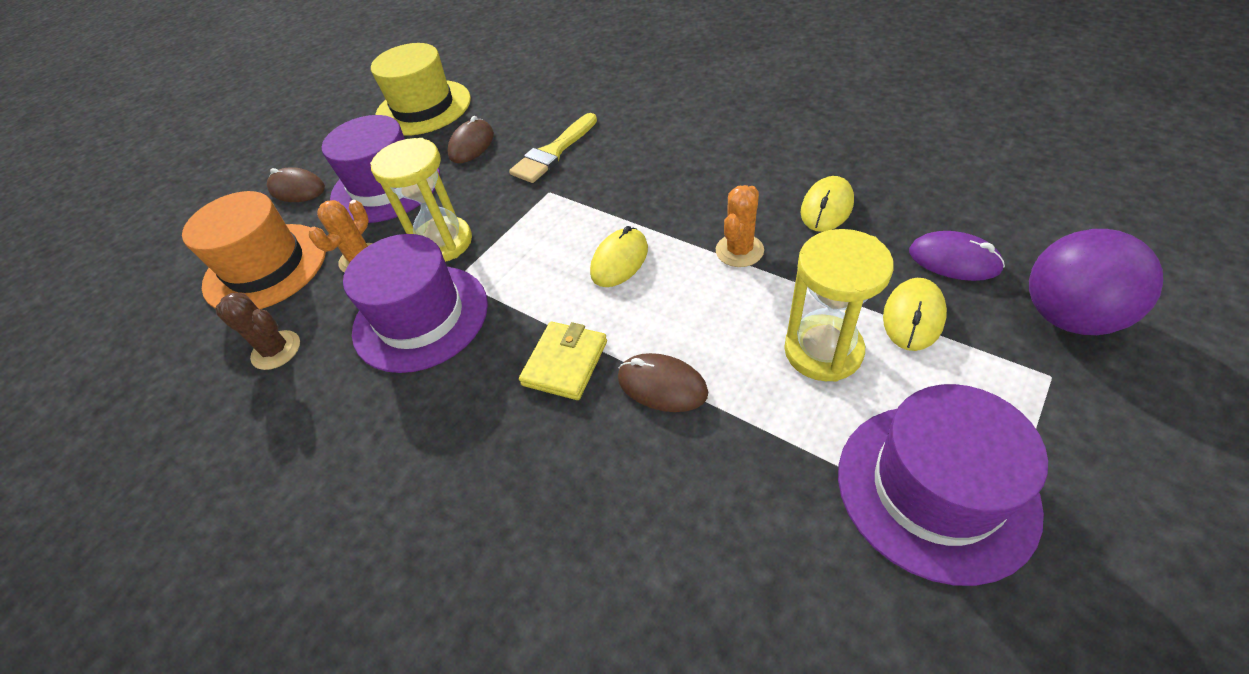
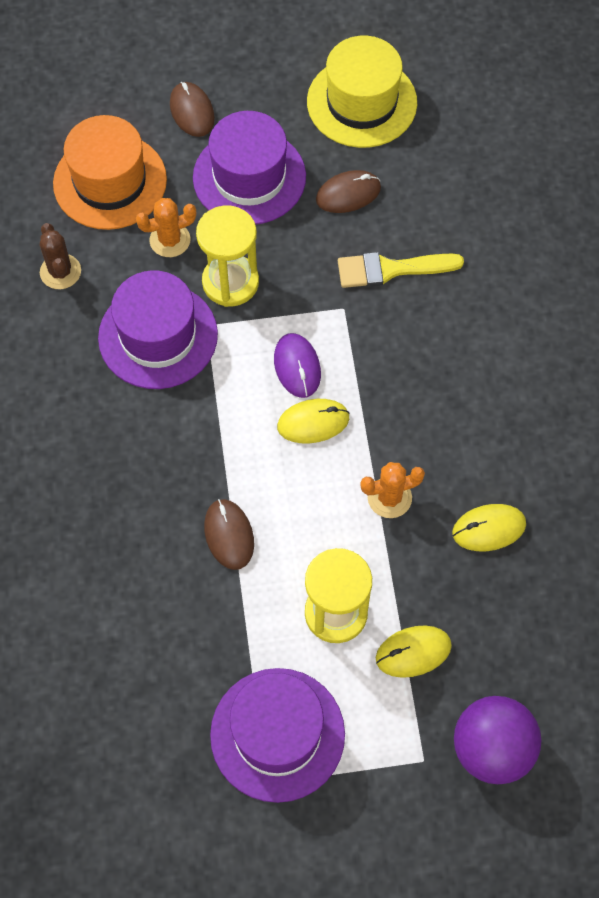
camera: 40 degrees right, 15 degrees up
yellow wallet [519,322,607,400] -> none
purple mouse [909,231,1005,281] -> purple mouse moved to [274,333,321,398]

